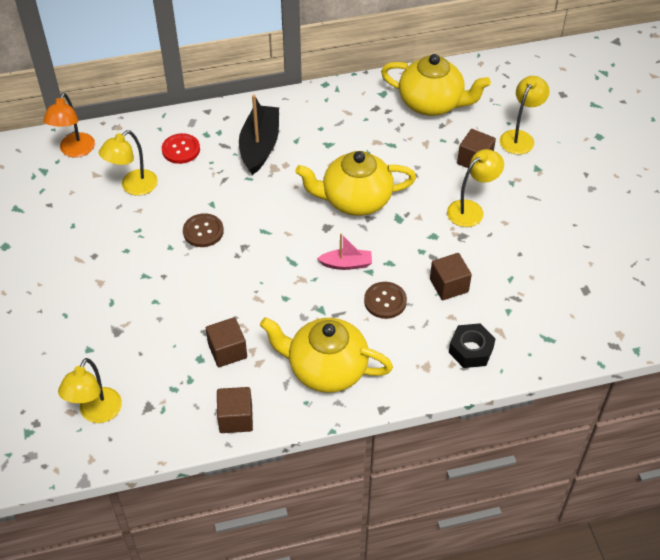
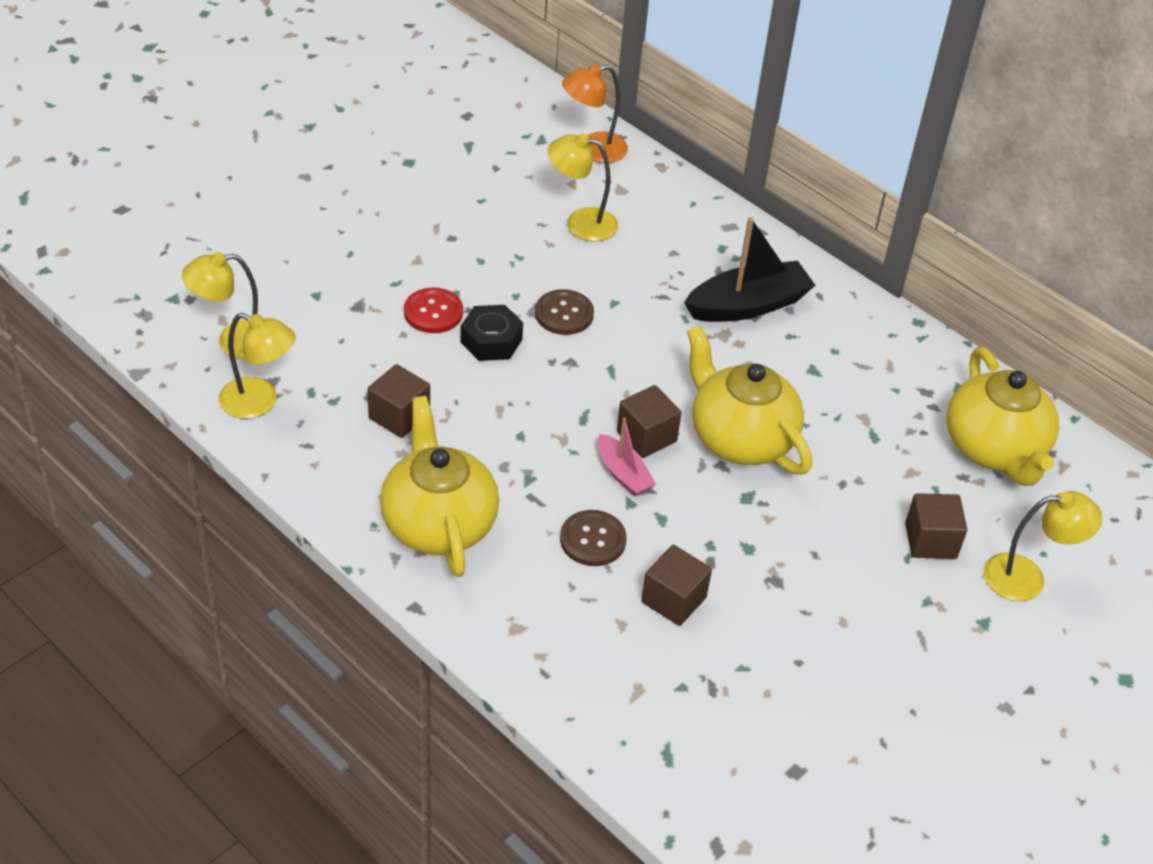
camera: 55 degrees right, 5 degrees down
red button [162,133,200,164] -> red button moved to [404,288,463,333]
brown cube [217,387,253,433] -> brown cube moved to [617,385,682,458]
yellow lamp [447,149,504,227] -> yellow lamp moved to [219,313,296,419]
black nut [449,323,496,368] -> black nut moved to [461,305,523,361]

